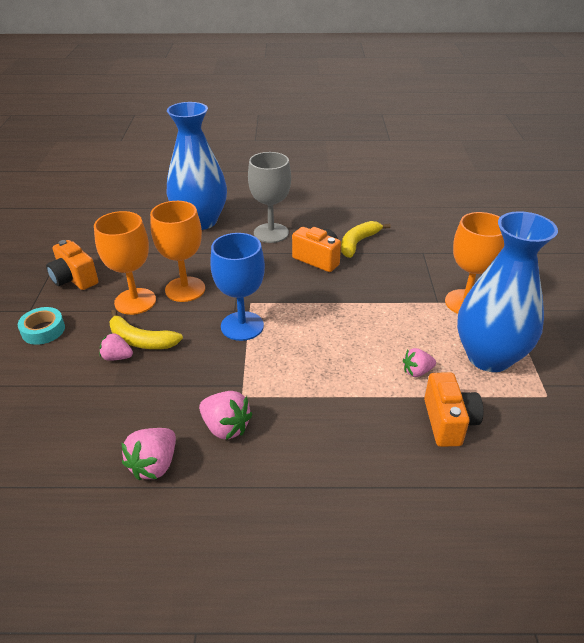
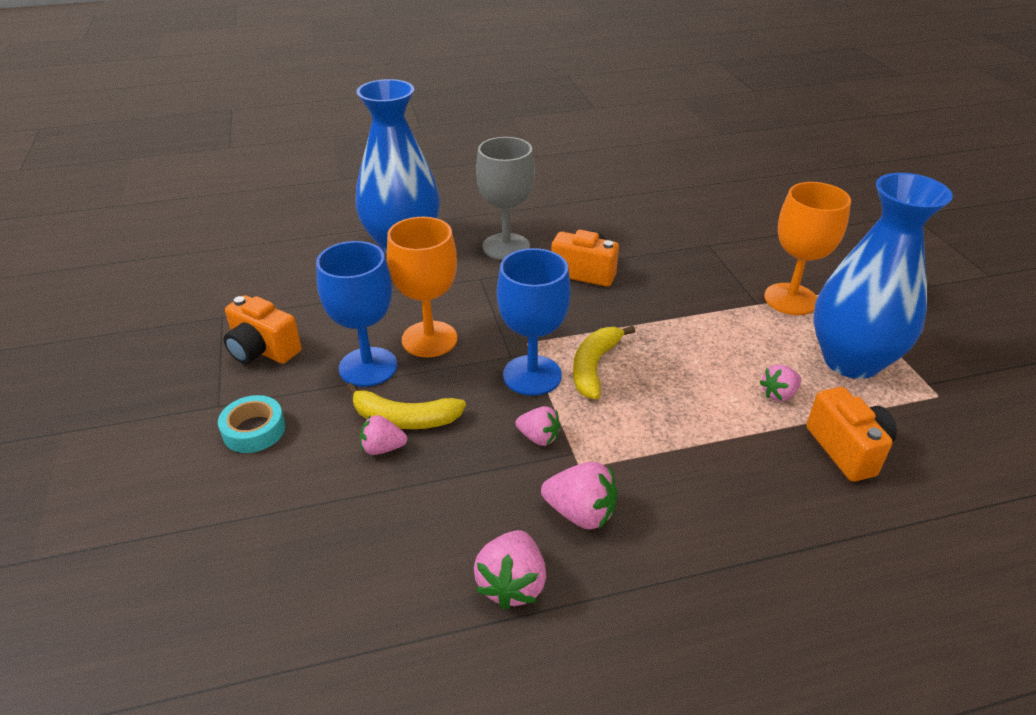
camera: 15 degrees left, 0 degrees up
orange goblet [94,211,156,315] -> blue goblet [316,241,397,387]
yellow banana [341,221,390,258] -> yellow banana moved to [573,326,635,399]
none -> pink strawberry [516,406,561,446]

